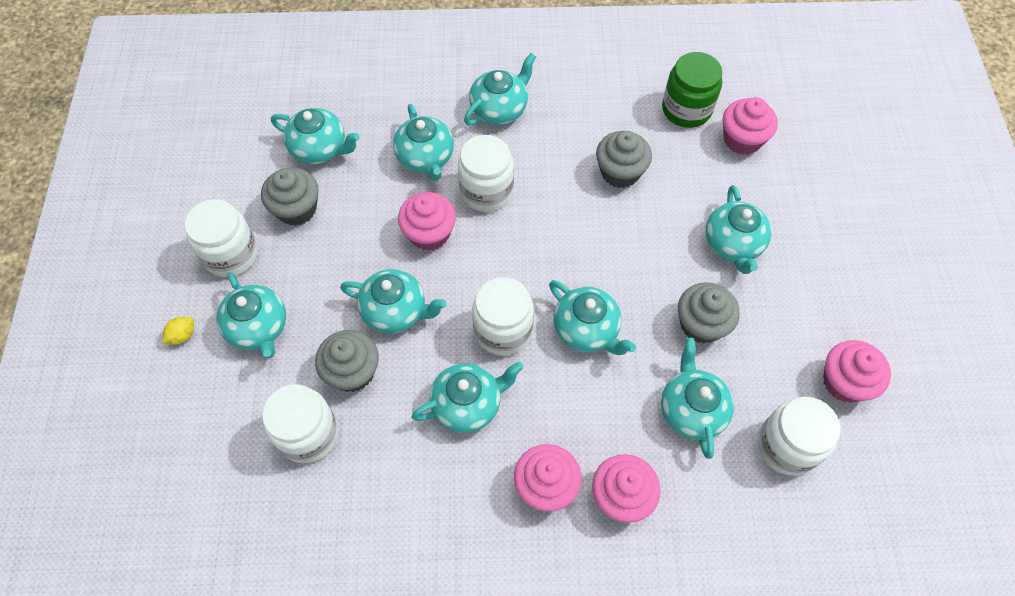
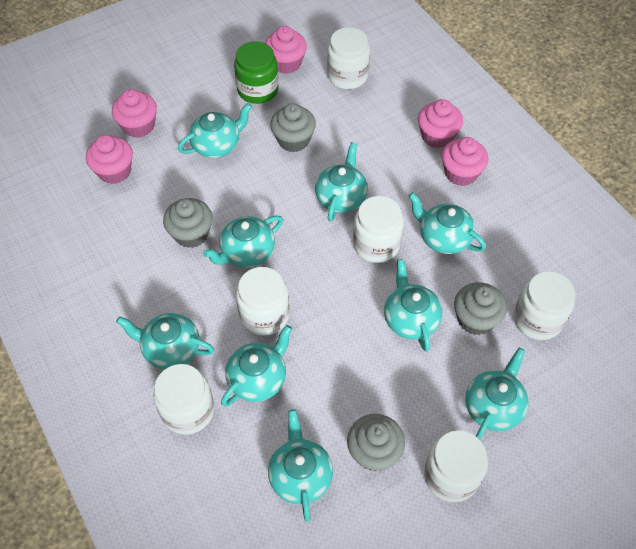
camera: 120 degrees left, 5 degrees down
yellow lemon [162,317,194,345] -> none
pink cupcake [398,192,456,251] -> pink cupcake moved to [112,89,157,138]
turquoise teapot [661,338,734,459] -> turquoise teapot moved to [203,216,283,267]
green jar [662,52,722,128] -> green jar moved to [234,41,279,104]
none -> white jar [153,364,214,435]

